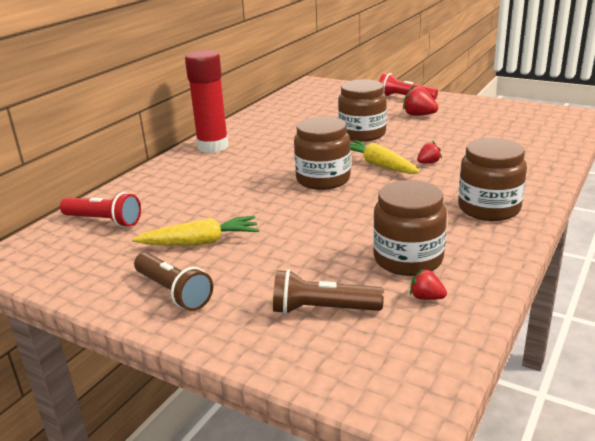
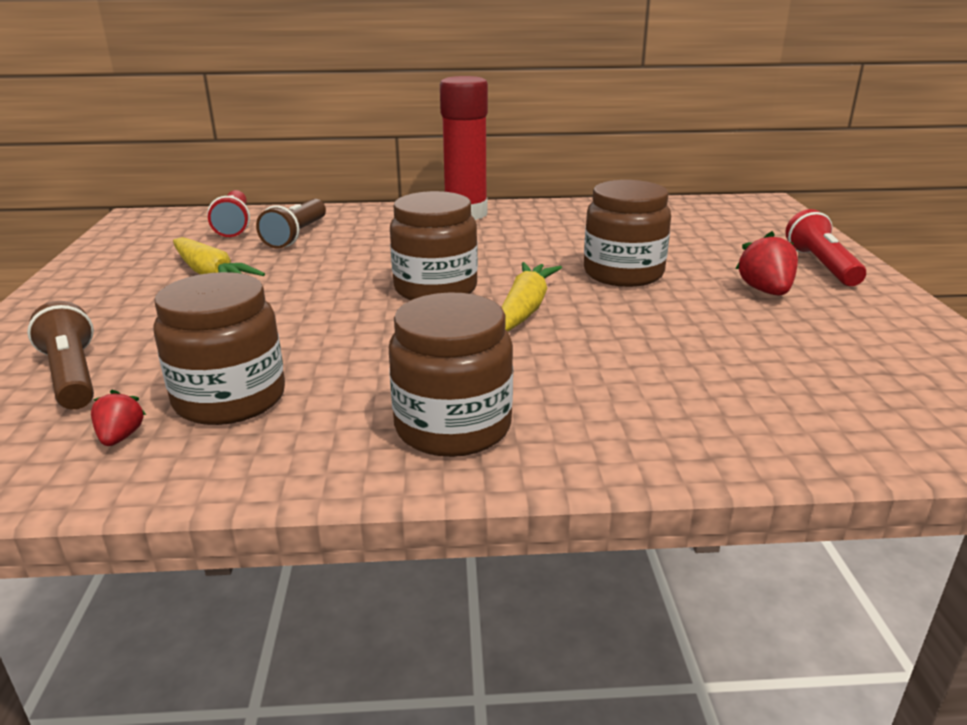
camera: 55 degrees right, 0 degrees up
brown flashlight [134,252,213,311] -> brown flashlight moved to [256,199,326,248]
red strawberry [417,142,442,163] -> none

